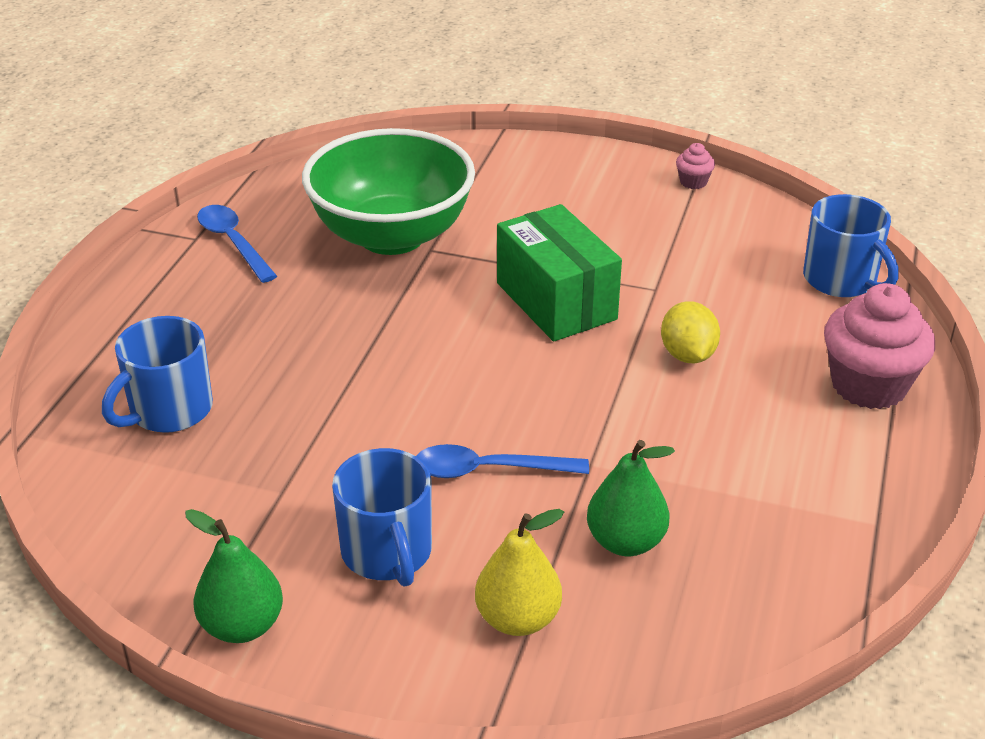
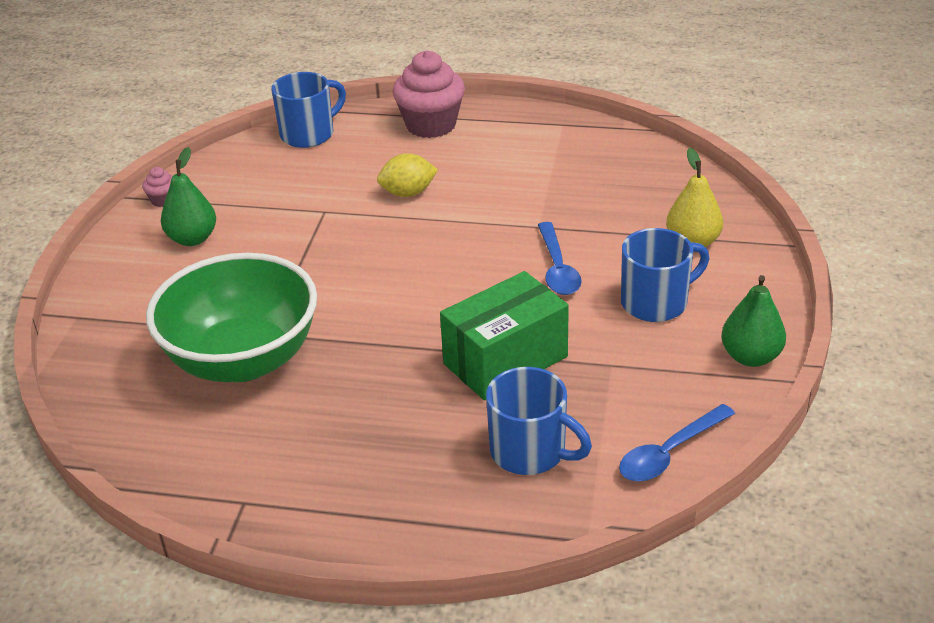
camera: 95 degrees left, 0 degrees up
blue spoon [197,205,277,283] -> blue spoon moved to [619,404,735,482]
green box [497,204,622,342] -> green box moved to [440,271,569,400]
green pear [587,440,675,556] -> green pear moved to [161,147,216,246]

